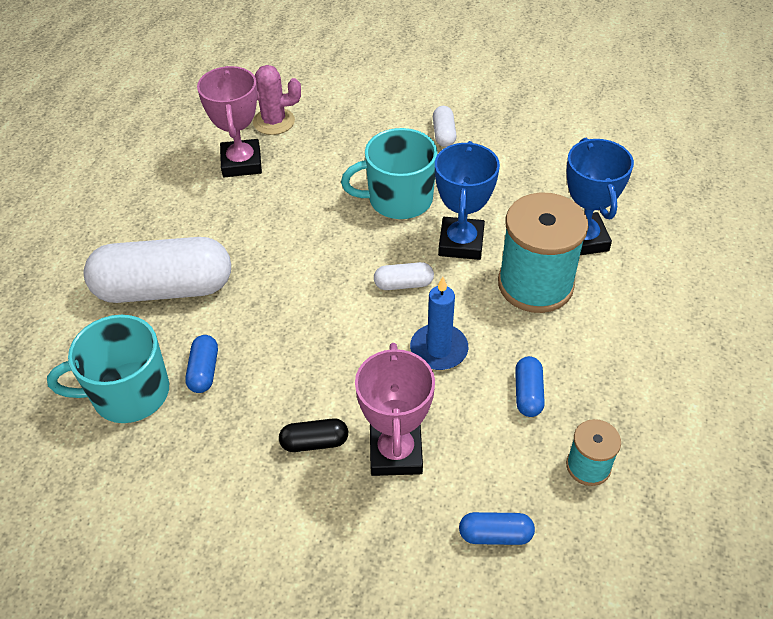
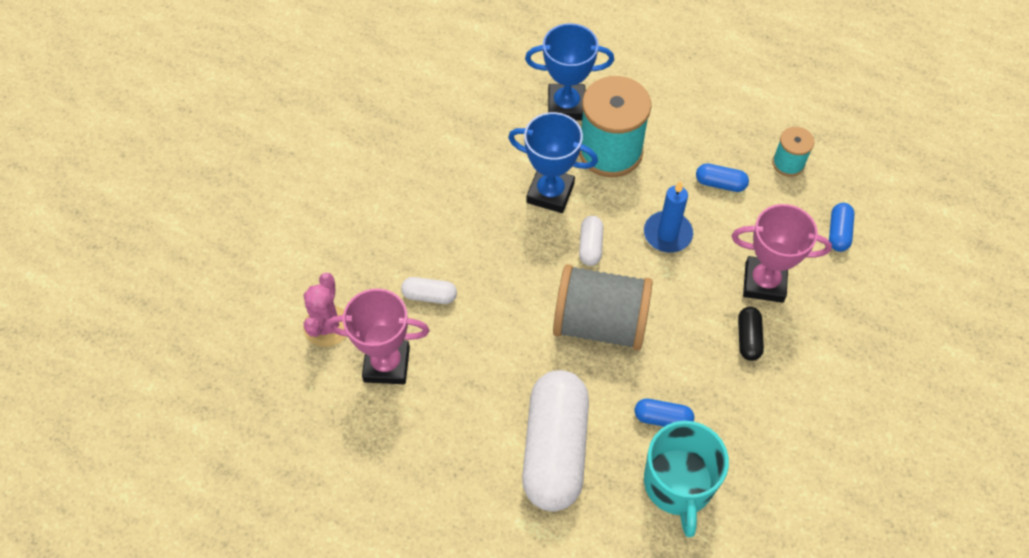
camera: 80 degrees left, 10 degrees up
turquoise mug [341,128,437,219] -> none
white capsule [433,106,457,147] -> white capsule moved to [401,277,457,304]
none -> grey spool [553,264,653,350]

